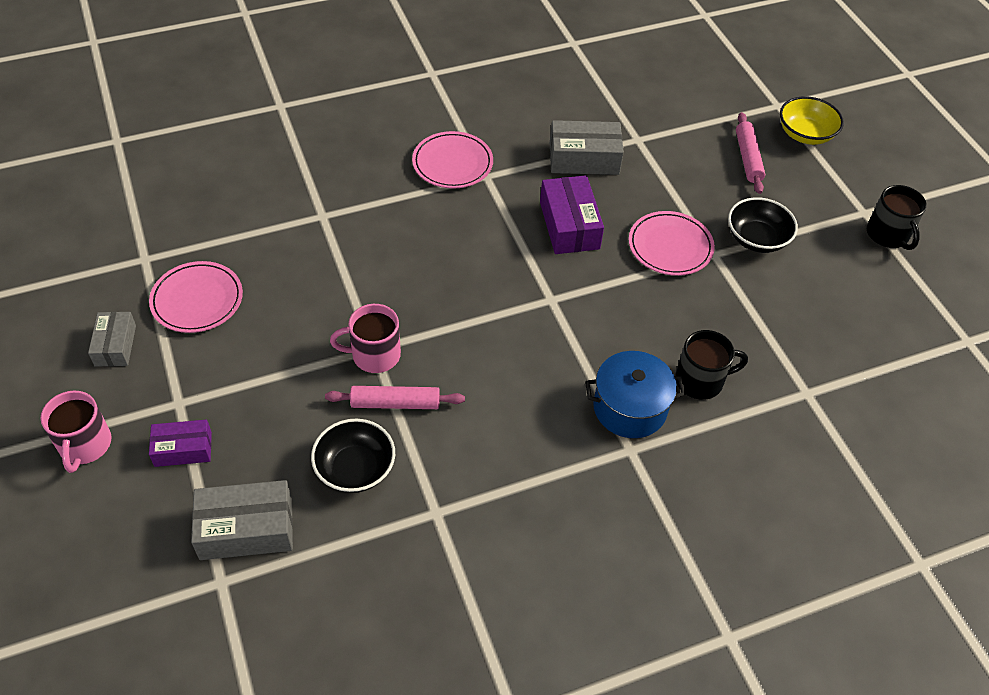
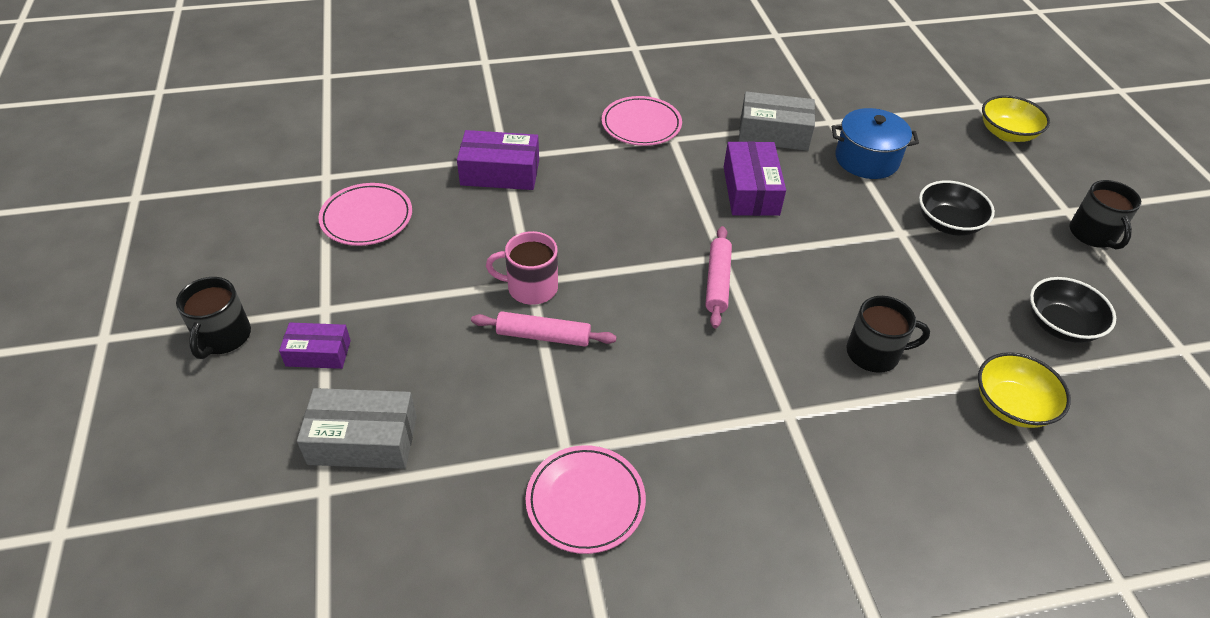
camera: 10 degrees right, 5 degrees down
pink mug [40,391,112,473] -> black mug [176,277,251,359]
grey box [88,312,136,367] -> none
black bowl [311,419,395,493] -> black bowl moved to [1030,277,1116,343]
blue pot [585,351,686,438] -> blue pot moved to [832,108,919,179]
pink plate [629,211,715,276] -> pink plate moved to [526,445,646,554]
pink rolling pin [736,112,765,194] -> pink rolling pin moved to [705,226,732,328]
none -> purple box [457,130,539,190]
none -> yellow bowl [978,352,1071,428]

